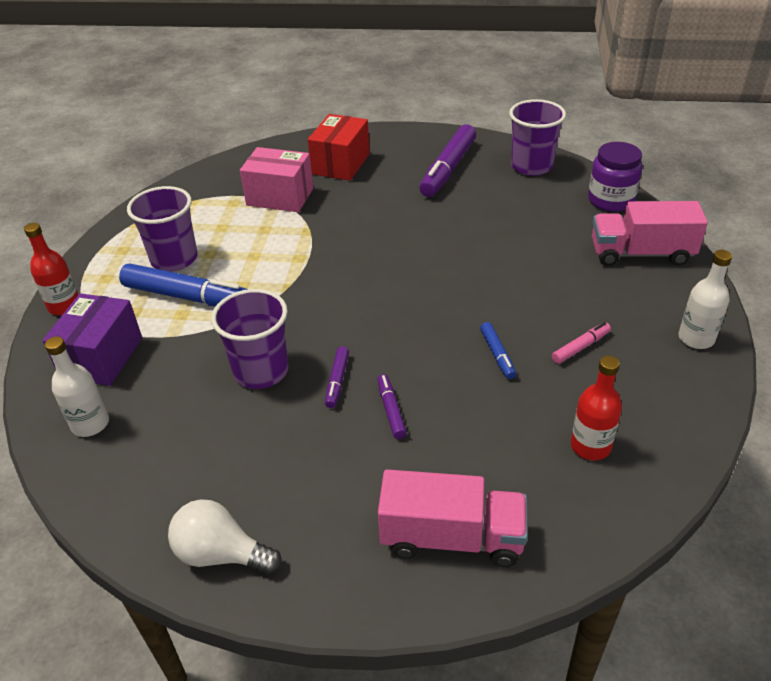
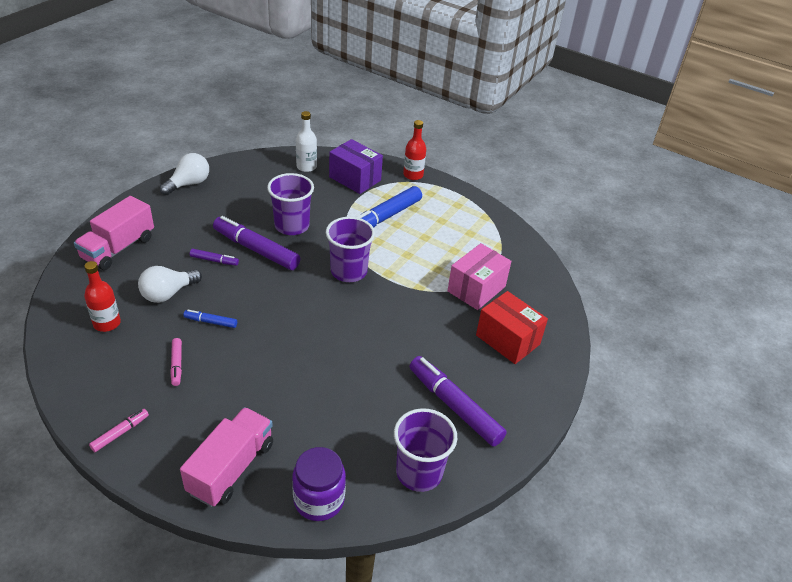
camera: 110 degrees right, 0 degrees up
purple cup [127,186,198,271] -> purple cup moved to [326,217,375,282]
purple marker [325,346,349,408] -> purple marker [213,216,300,270], size x2.09
white bottle [678,250,732,349] -> pink marker [89,409,149,452]
none -> white light bulb [138,266,202,303]

